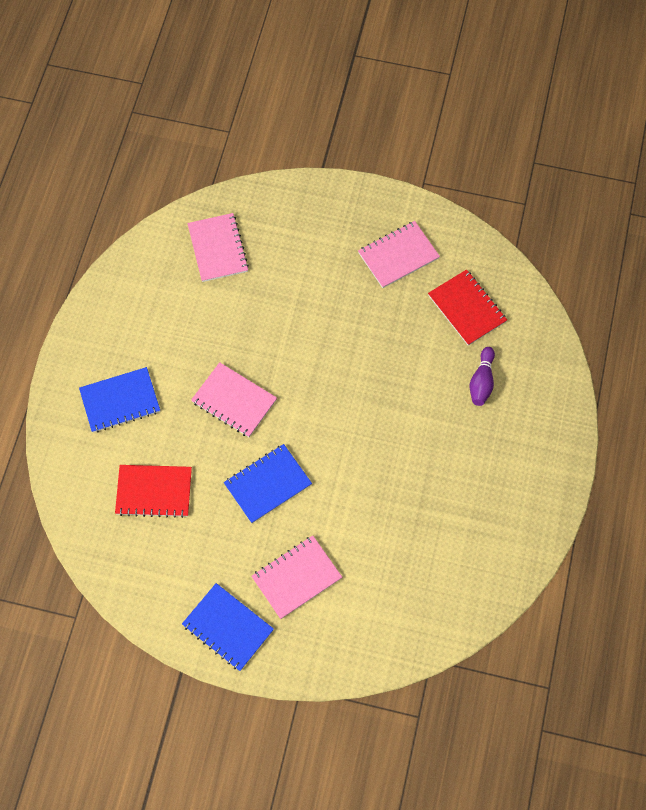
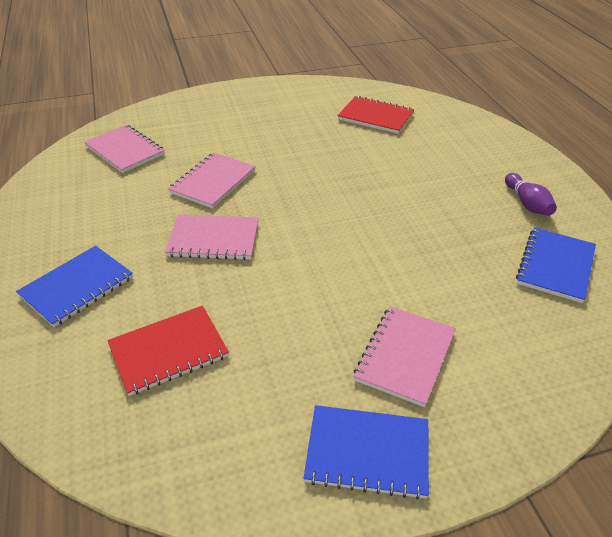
camera: 30 degrees left, 25 degrees down
blue notebook [224,444,312,523] -> blue notebook moved to [516,227,596,303]
pink notebook [358,221,440,288] -> pink notebook moved to [168,153,256,209]
purple bowling pin [470,347,495,406] -> purple bowling pin moved to [505,173,557,216]

